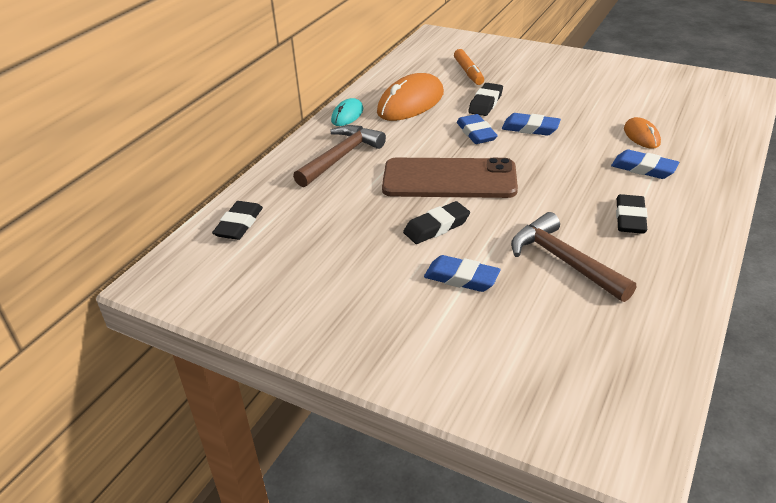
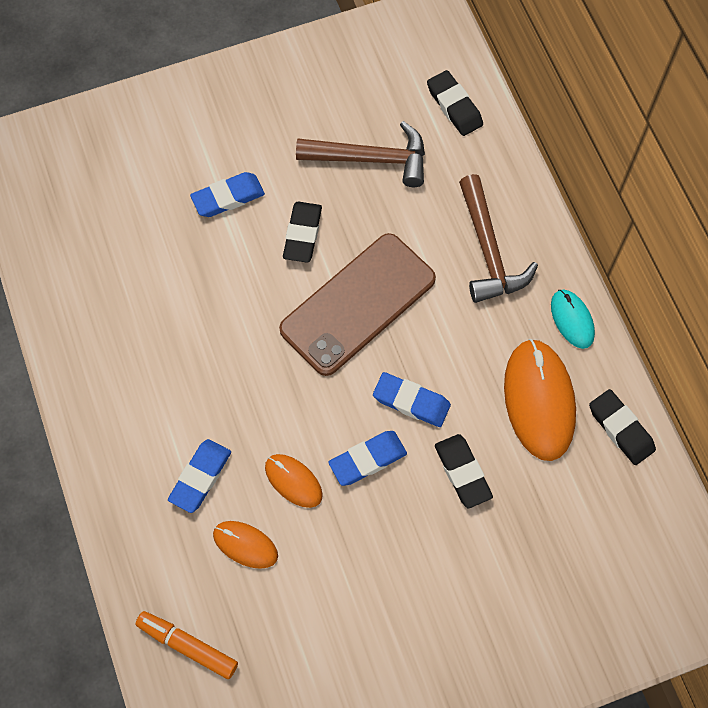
camera: 130 degrees right, 30 degrees up
orange marker [454,49,484,85] -> orange marker moved to [136,611,238,679]
brown hammer [511,212,636,302] -> brown hammer moved to [296,121,425,187]
blue eraser [611,150,679,179] -> blue eraser turned 45 degrees counterclockwise [168,439,231,513]
black eraser [616,194,648,234] -> black eraser moved to [589,389,656,465]
none -> orange mouse [265,454,323,508]

